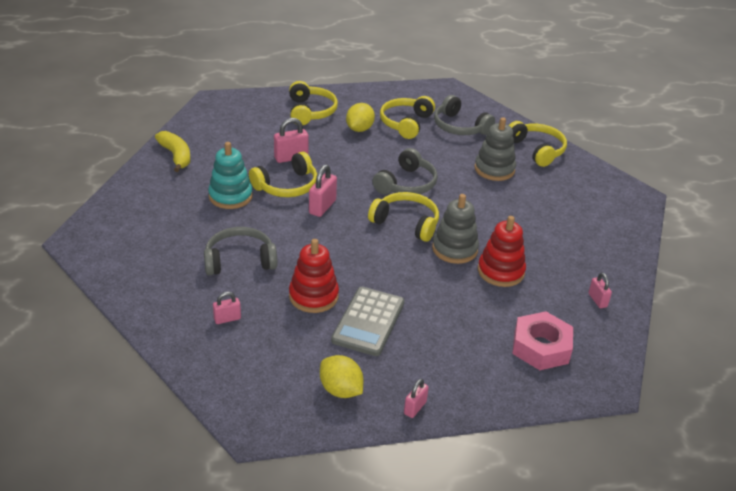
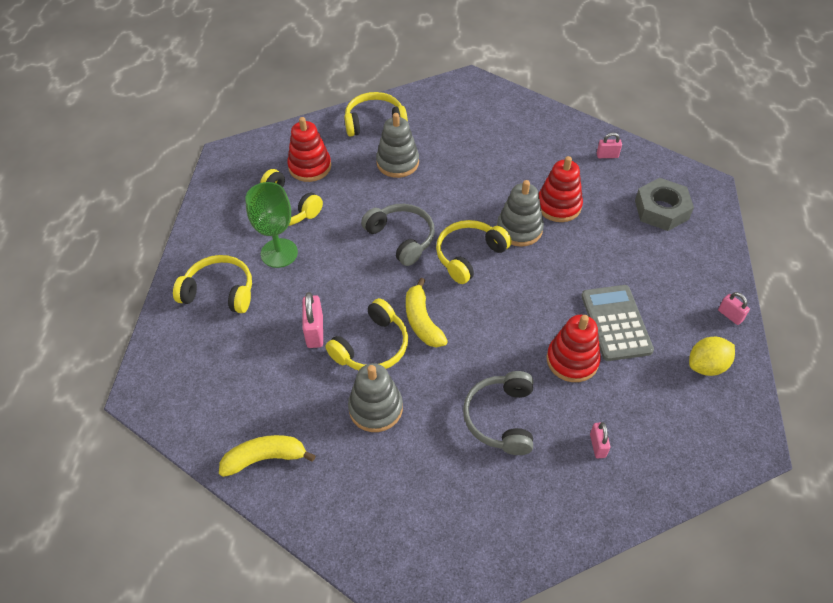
camera: 70 degrees left, 15 degrees up
turquoise stacking toy [208,142,253,209] -> grey stacking toy [348,363,403,432]
yellow headphones [249,152,317,197] -> yellow headphones turned 60 degrees clockwise [325,298,408,370]
pink padlock [309,164,337,217] -> yellow banana [406,278,448,348]
grey calculator [331,287,405,356] -> grey calculator turned 135 degrees counterclockwise [581,285,654,361]
yellow lemon [346,103,375,132] -> green goblet [245,182,298,268]
grey headphones [434,95,495,135] -> red stacking toy [287,117,331,182]
pink nut [512,311,573,370] -> grey nut [635,178,694,231]

